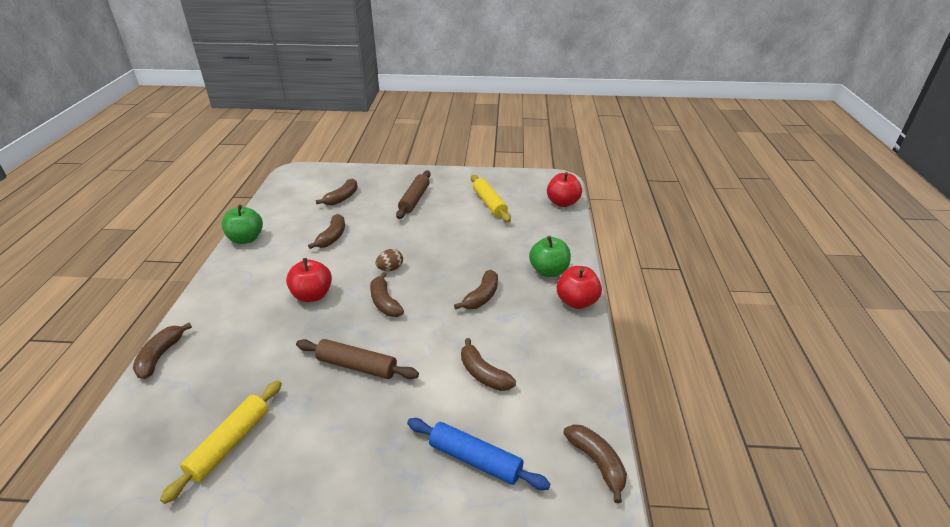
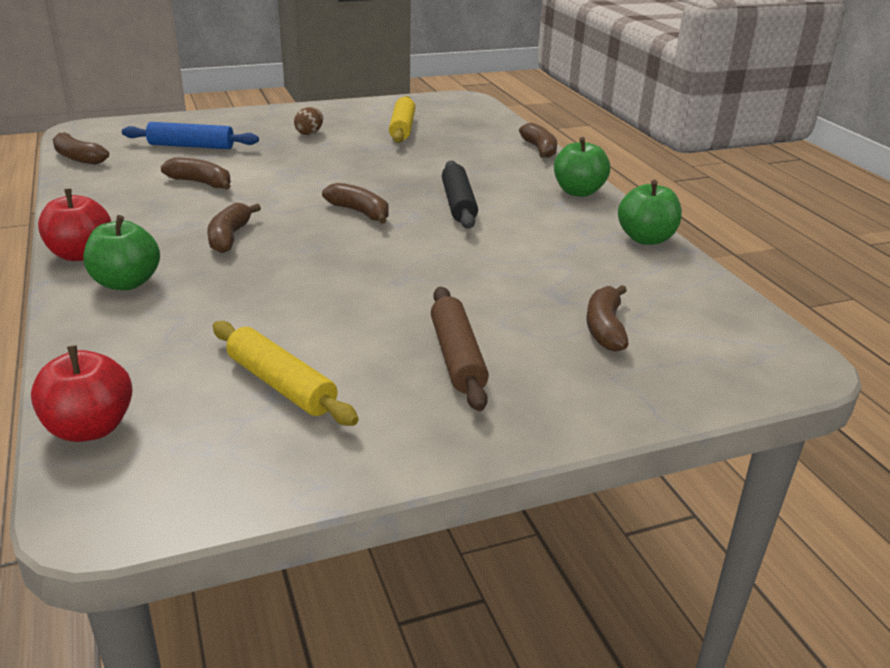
camera: 155 degrees right, 5 degrees down
red apple [286,258,332,302] -> black rolling pin [442,160,478,229]
brown rolling pin [296,339,419,379] -> none
brown banana [308,214,345,249] -> none
brown egg [376,249,403,271] -> brown egg moved to [294,107,323,135]
none -> green apple [554,137,610,197]

